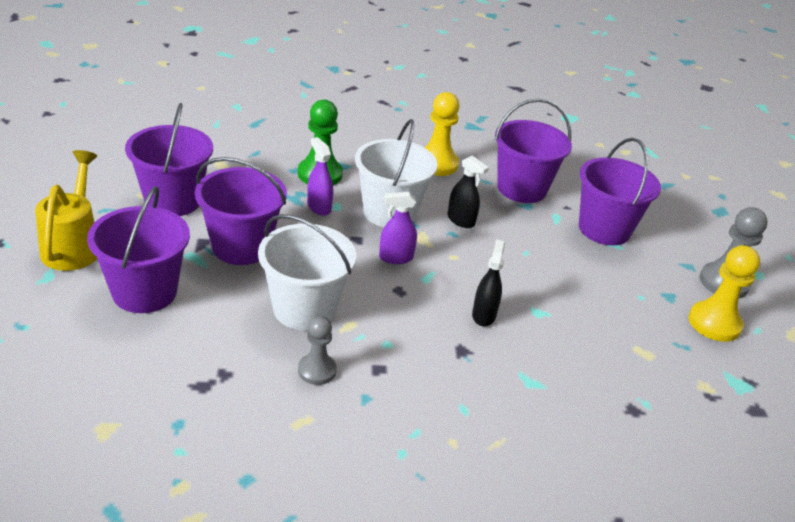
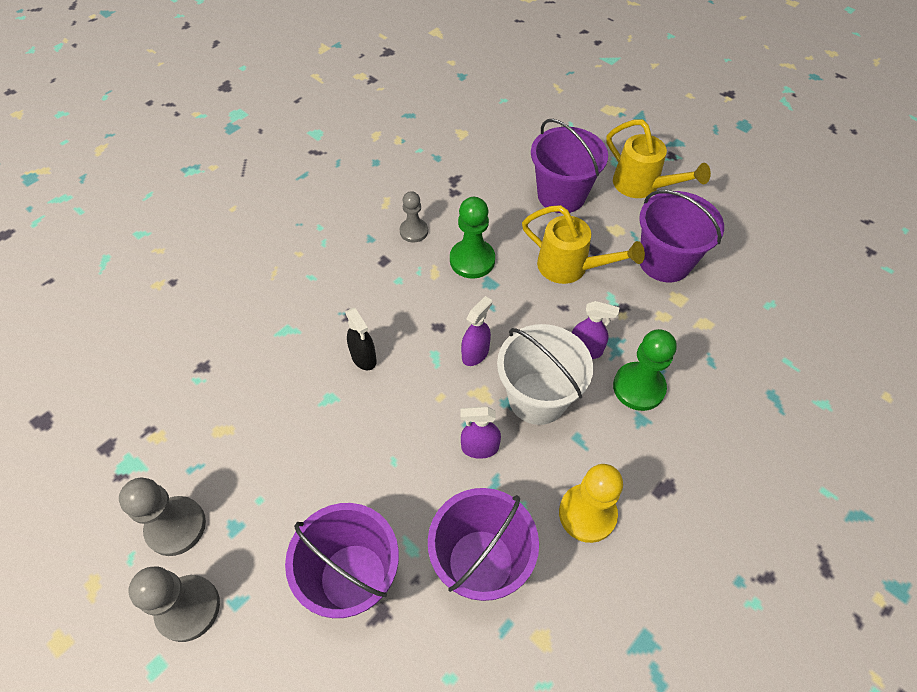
camera: 140 degrees right, 20 degrees up
purple bucket [195,157,287,265] -> yellow watering can [522,205,645,284]
white bucket [258,214,356,330] -> green pawn [450,197,495,279]
black spray bottle [448,156,489,228] -> purple spray bottle [460,407,501,459]
yellow pawn [689,245,760,342] -> grey pawn [119,478,206,556]

